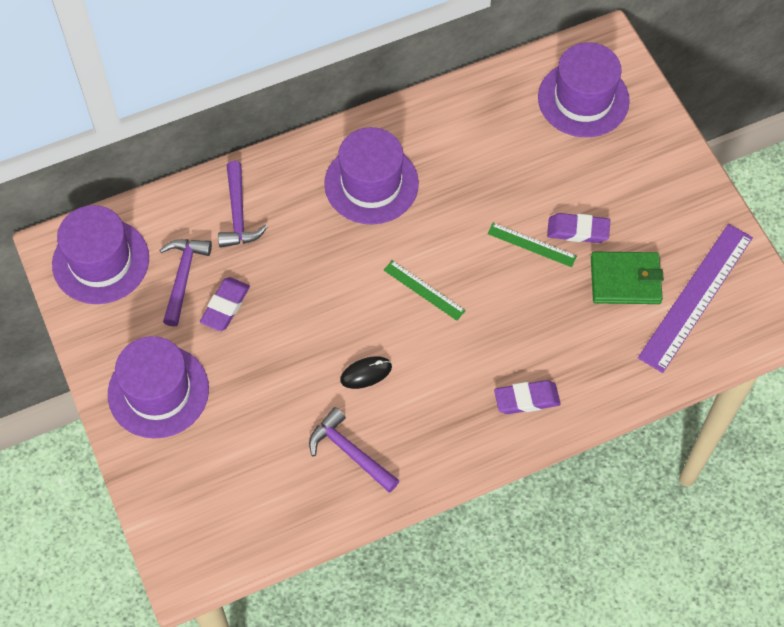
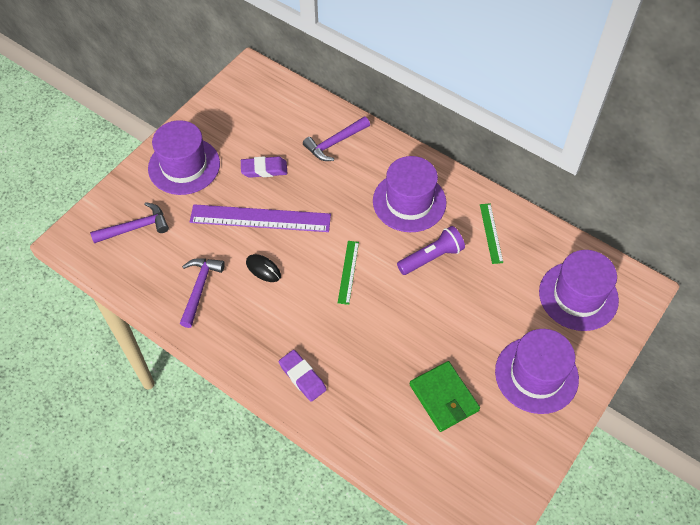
camera: 60 degrees right, 5 degrees down
purple hat [52,205,149,304] -> purple hat moved to [495,329,579,414]
purple hammer [160,239,212,327] -> purple hammer moved to [90,202,169,243]
green ruler [487,223,577,267] -> green ruler moved to [480,204,503,264]
purple eraser [547,213,610,243] -> none
purple ruler [638,224,753,373] -> purple ruler moved to [190,204,331,232]
none -> purple flashlight [397,226,465,275]

